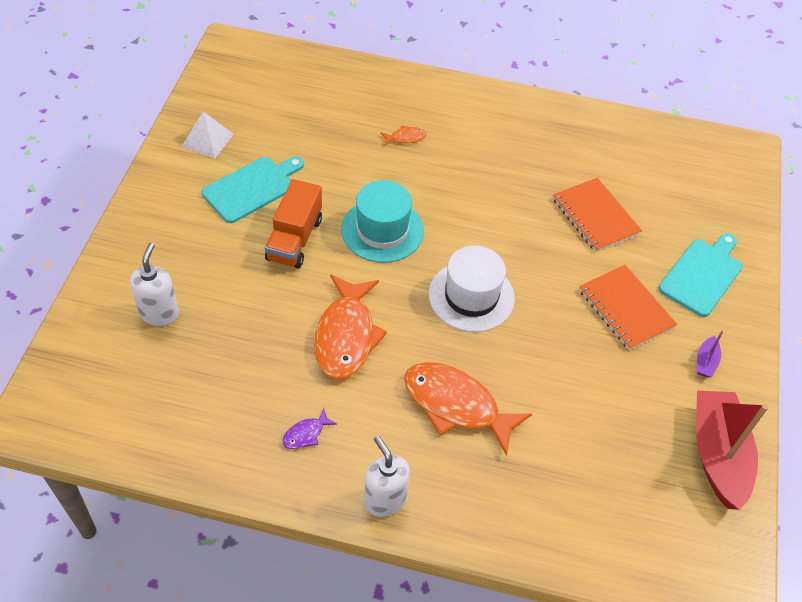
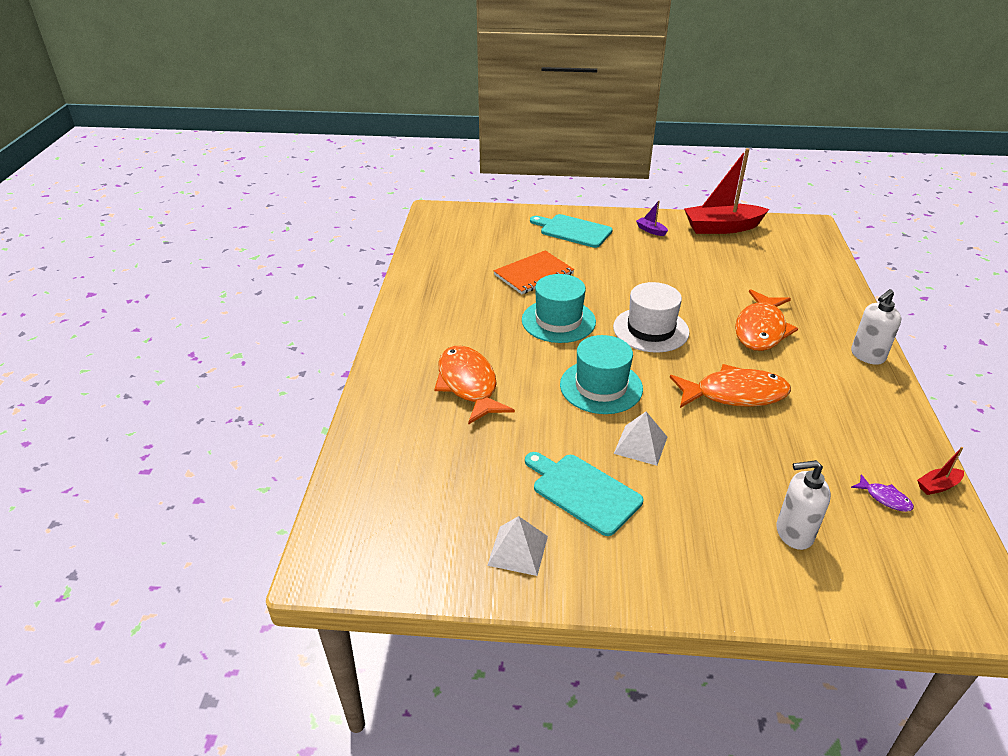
camera: 95 degrees left, 15 degrees down
orange truck [265,179,322,268] -> white pyramid [614,412,667,466]
purple fish [282,408,337,449] -> purple fish moved to [851,474,914,512]
orange fish [380,125,427,146] -> orange fish [434,345,515,425], size x2.34
orange notebook [579,265,677,350] -> none
purple boat [697,330,724,378] -> purple boat turned 150 degrees counterclockwise [636,200,668,236]
none -> turquoise hat [522,274,596,343]
none -> red boat [917,447,964,495]

